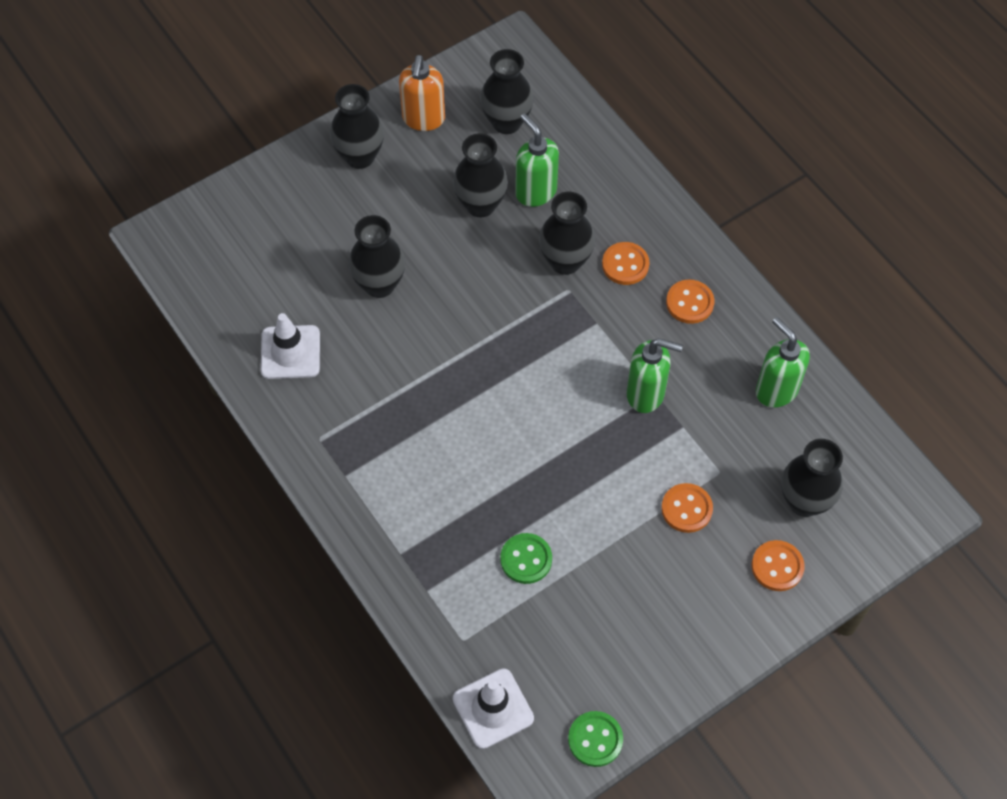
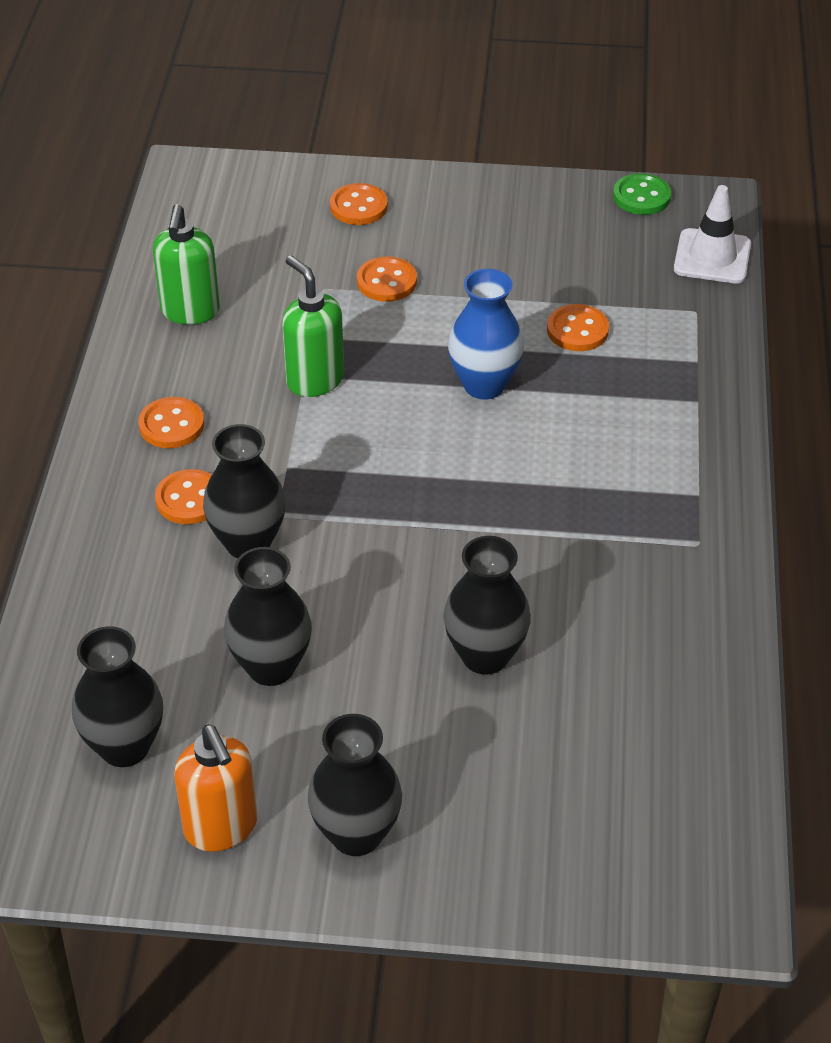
camera: 140 degrees left, 15 degrees down
white traffic cone [261,313,320,379] -> none
orange soap dispenser [399,55,445,131] -> orange soap dispenser turned 105 degrees clockwise [174,725,257,852]
green button [500,533,552,584] -> orange button [547,304,609,351]
green soap dispenser [515,113,559,207] -> none
black vase [781,439,843,517] -> none
none -> blue vase [448,269,524,400]

